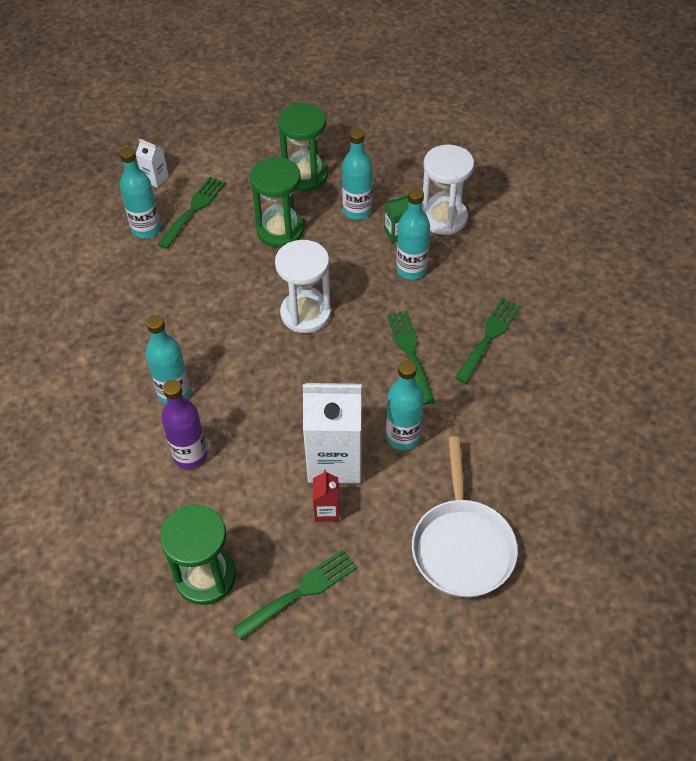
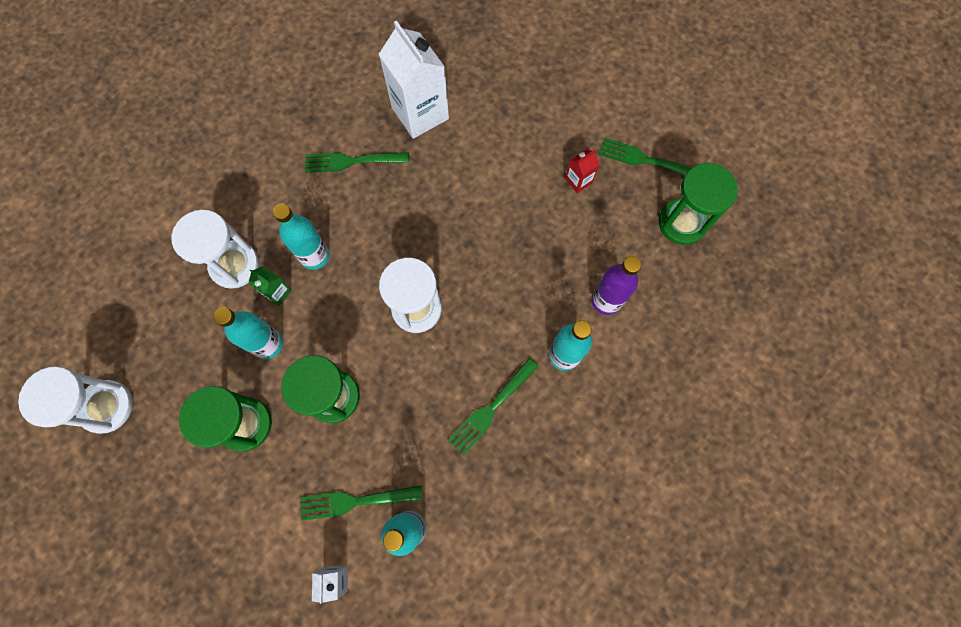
camera: 125 degrees left, 20 degrees up
white carton [303,383,362,484] -> white carton moved to [379,20,449,139]
turquoise bottle [386,360,424,450] -> none
green fork [387,311,435,405] -> green fork moved to [448,358,539,456]
white pan [412,436,518,598] -> none
none -> white hourglass [18,366,133,434]

